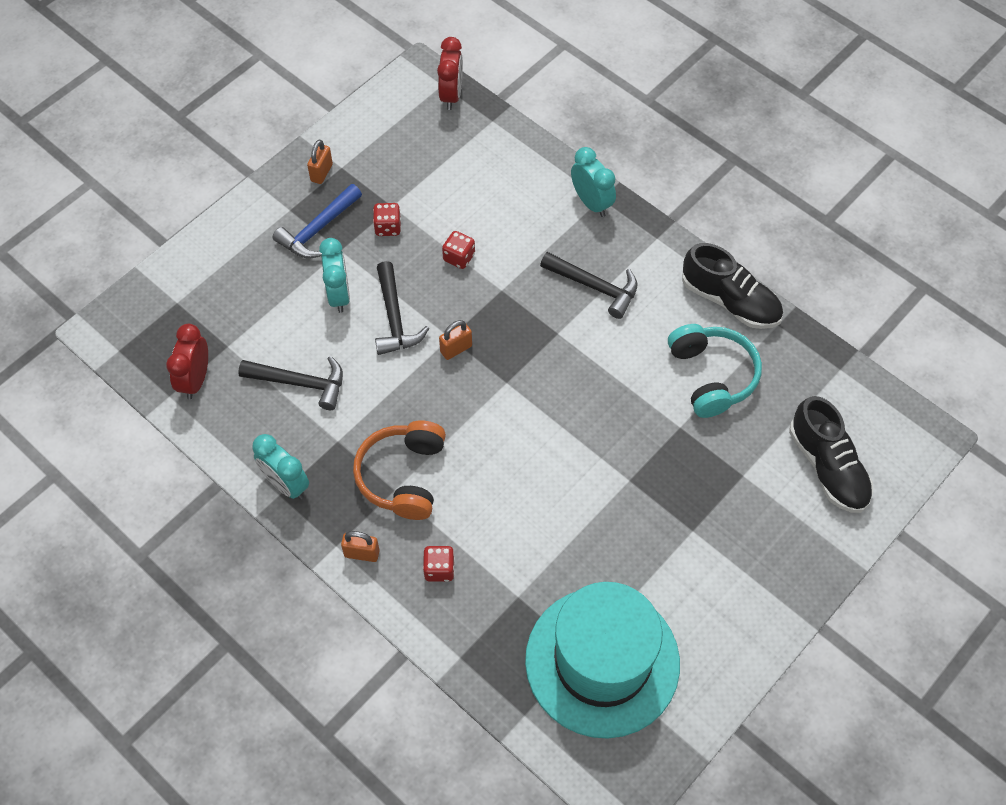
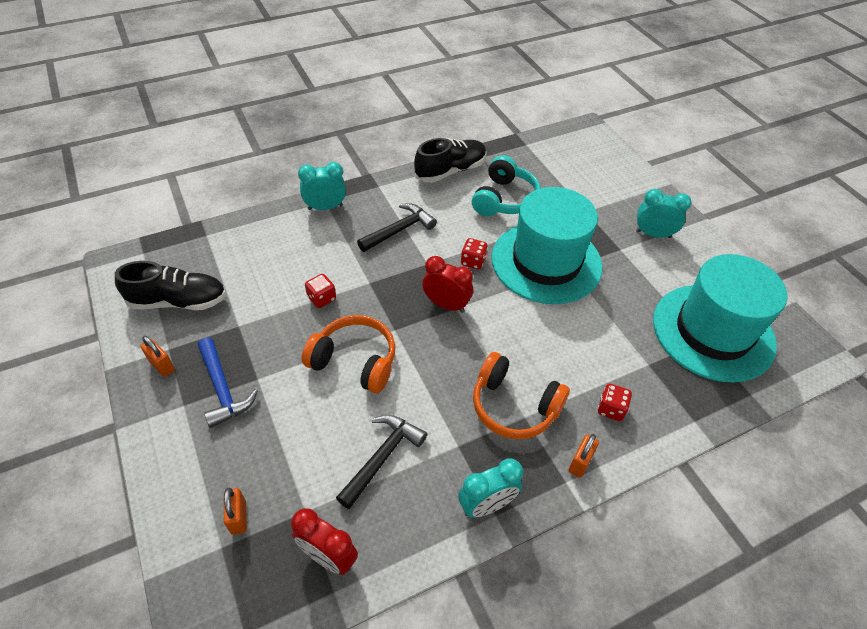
camera: 70 degrees left, 10 degrees down
turquoise clock [319,238,350,313] -> turquoise clock moved to [636,189,691,238]
red dice [373,203,401,236] -> red dice moved to [461,238,488,269]
black hammer [375,261,429,355] -> orange headphones [302,315,395,393]
red clock [437,37,463,110] -> red clock moved to [422,256,473,313]
orange padlock [439,320,472,360] -> orange padlock moved to [224,487,247,535]
turquoise headphones [668,324,762,418] -> turquoise headphones turned 105 degrees clockwise [472,155,541,216]
black shoe [789,396,873,513] -> black shoe moved to [115,261,226,310]
none -> turquoise hat [492,187,603,304]

